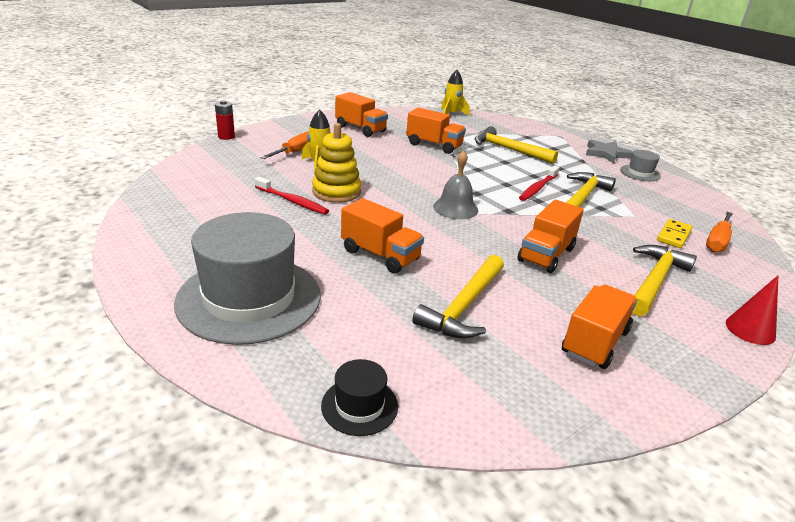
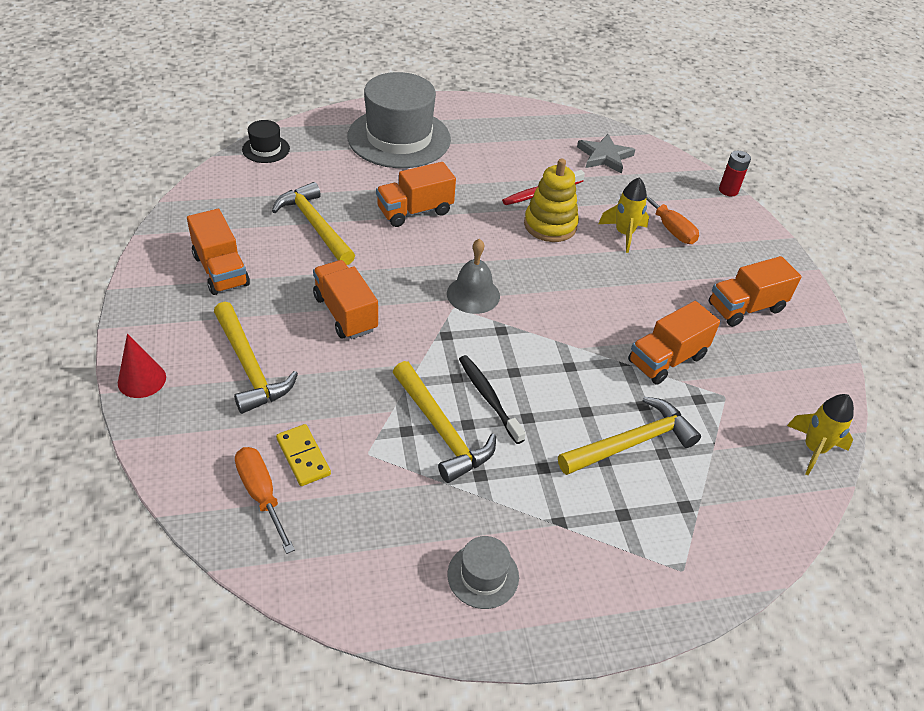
camera: 115 degrees right, 15 degrees up
red toothbrush [519,166,560,201] -> black toothbrush [459,355,526,444]
grey star [586,140,632,163] -> grey star moved to [577,134,635,174]

